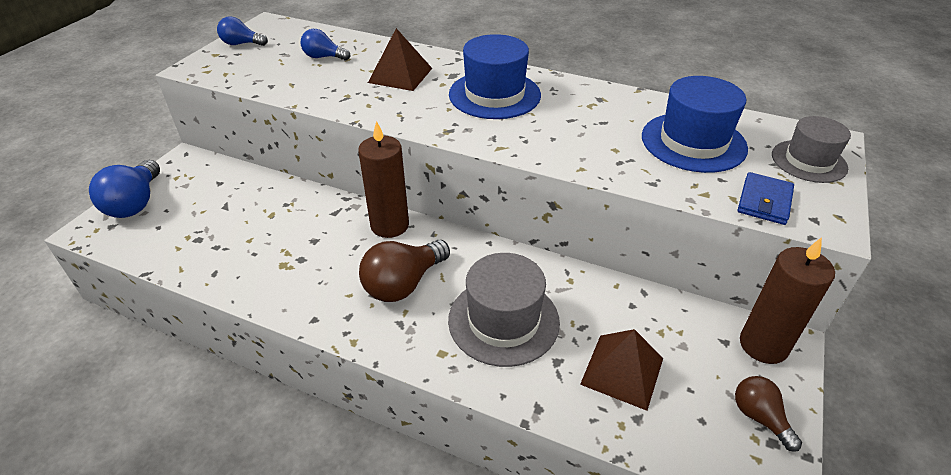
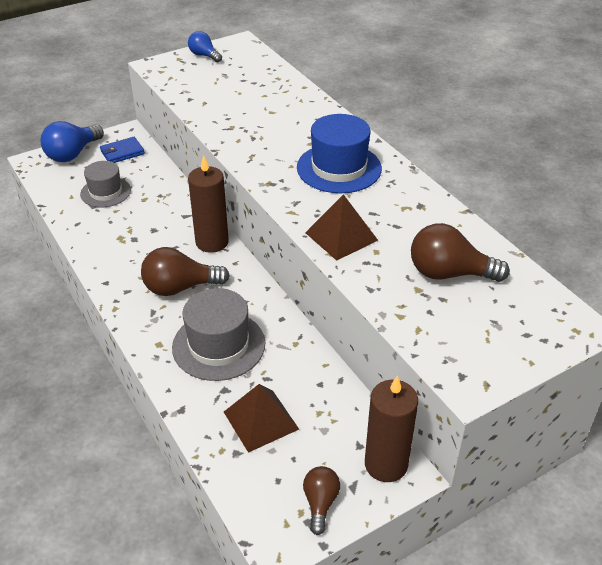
camera: 35 degrees right, 0 degrees up
blue light bulb [301,29,350,60] -> none
brown pyramid [368,28,432,91] -> brown pyramid moved to [305,194,378,261]
blue hat [642,76,748,173] -> brown light bulb [411,223,510,282]
blue wallet [738,172,794,225] -> blue wallet moved to [100,137,145,163]
grey hat [772,116,851,183] -> grey hat moved to [80,161,131,207]

